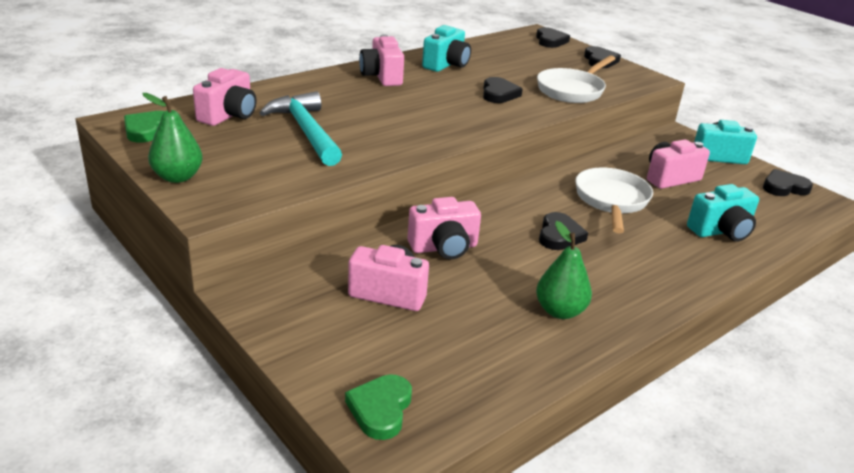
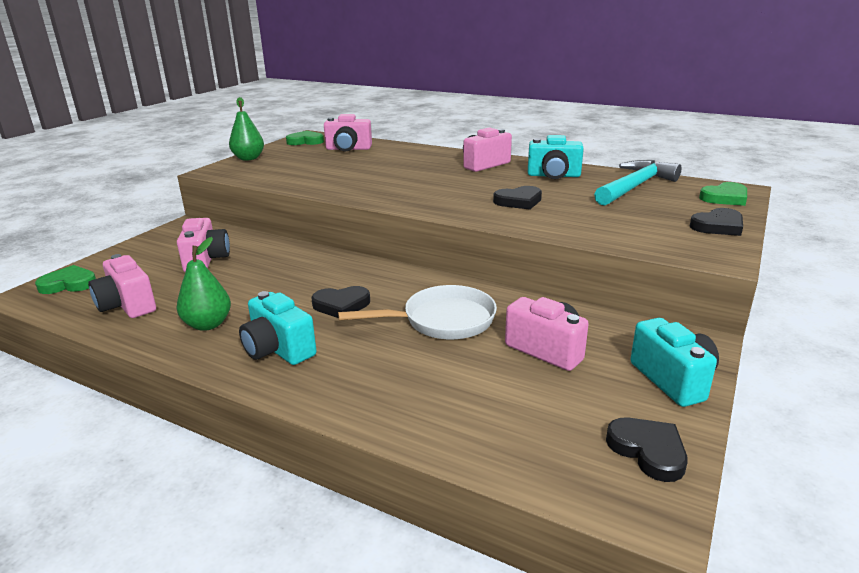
camera: 70 degrees right, 5 degrees down
turquoise hammer [260,91,342,166] -> turquoise hammer moved to [594,160,681,206]
pink camera [407,197,481,259] -> pink camera moved to [88,254,156,318]
black heart [536,27,570,48] -> green heart [699,182,747,206]
white pan [537,55,615,103] -> none
turquoise camera [687,184,759,241] -> turquoise camera moved to [239,291,317,365]

